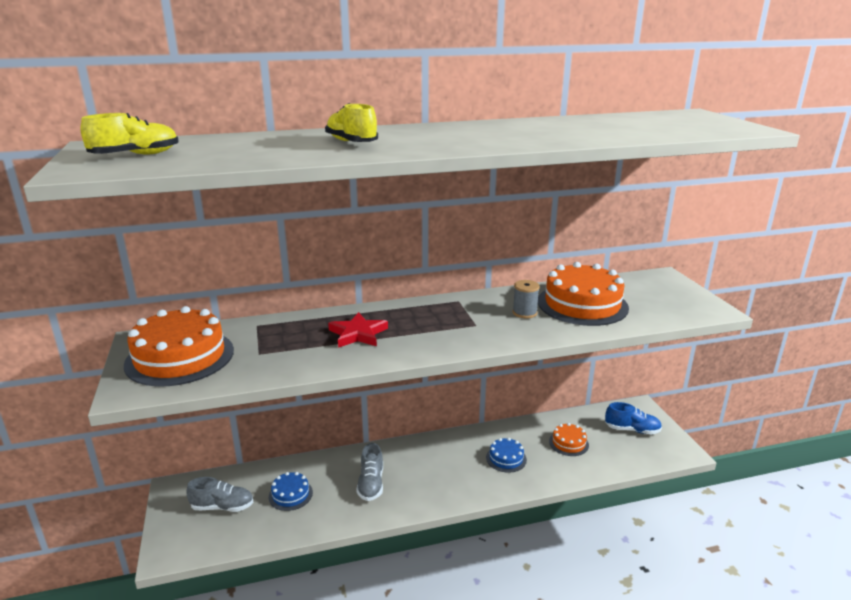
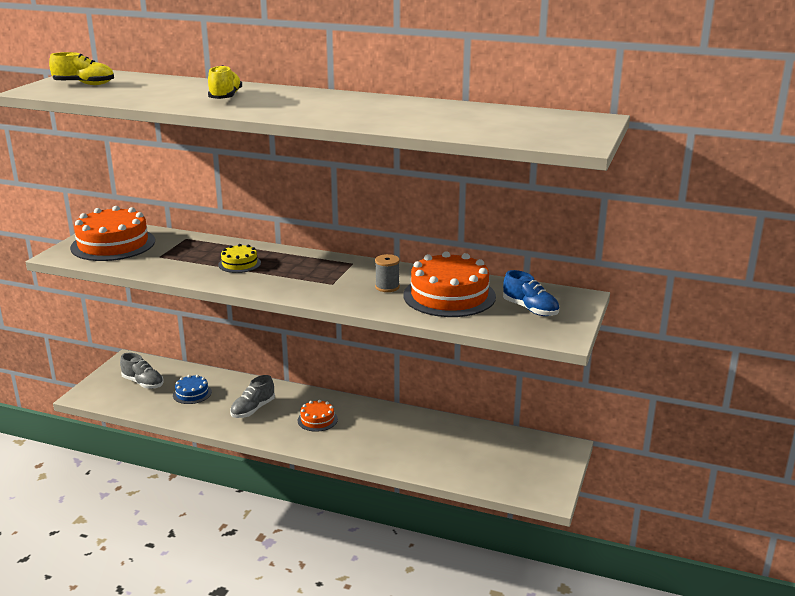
camera: 35 degrees right, 0 degrees up
red star [328,312,388,348] -> yellow cake [218,244,261,273]
blue cake [486,438,527,473] -> none
orange cake [549,423,589,456] -> orange cake moved to [298,400,338,432]
blue shoe [605,402,662,434] -> blue shoe moved to [503,270,559,316]

